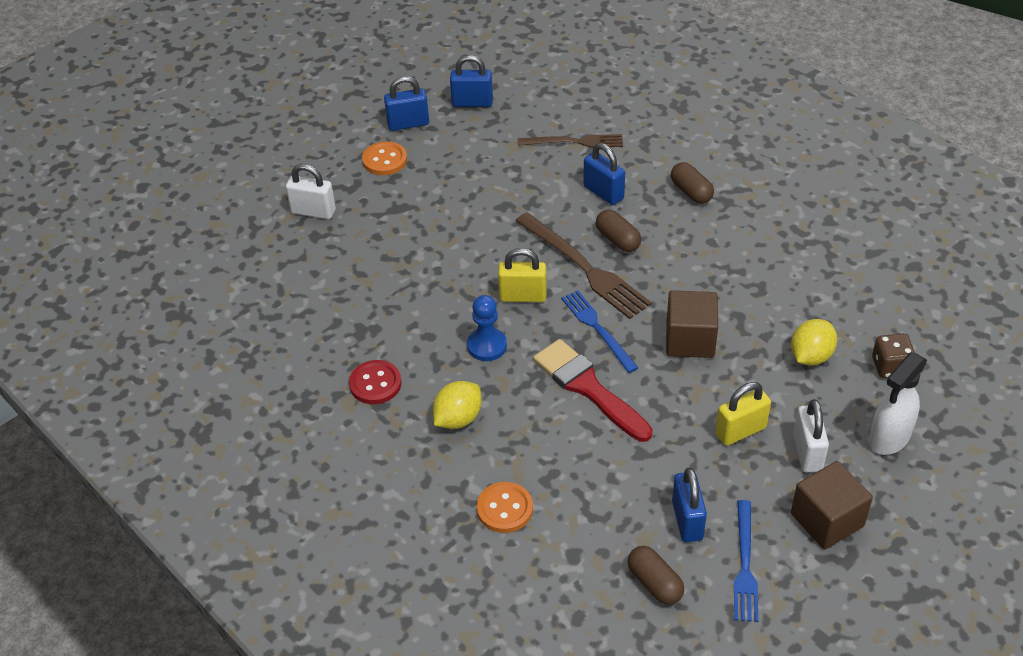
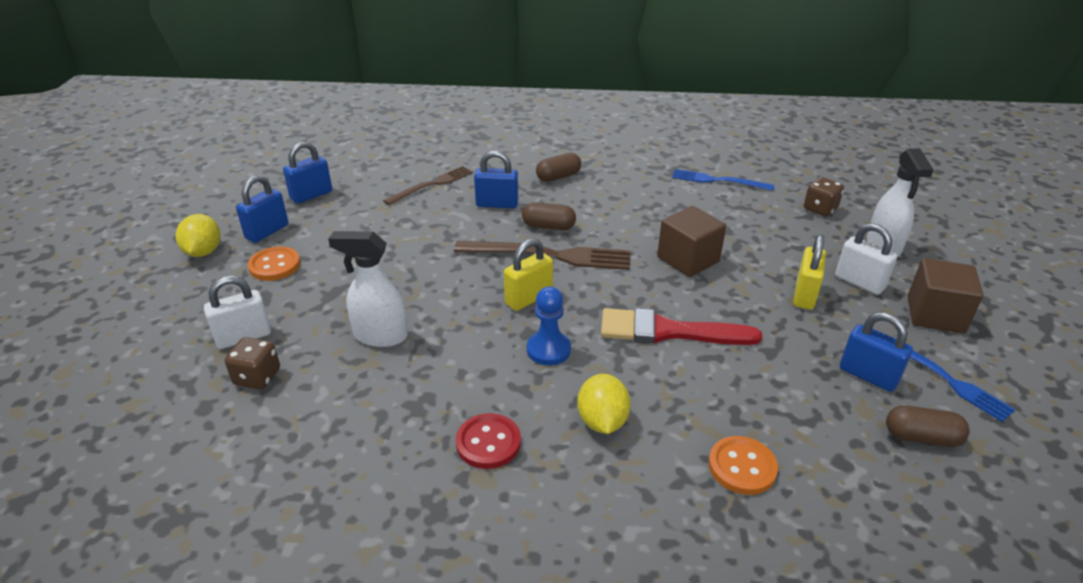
camera: 45 degrees left, 10 degrees down
blue fork [561,290,638,373] -> blue fork moved to [672,169,774,191]
brown capsule [671,162,714,204] -> brown capsule turned 45 degrees counterclockwise [536,153,581,182]
yellow lemon [791,319,837,366] -> yellow lemon moved to [176,214,221,257]
none -> brown dice [225,337,280,390]
none -> white spray bottle [328,231,408,347]

